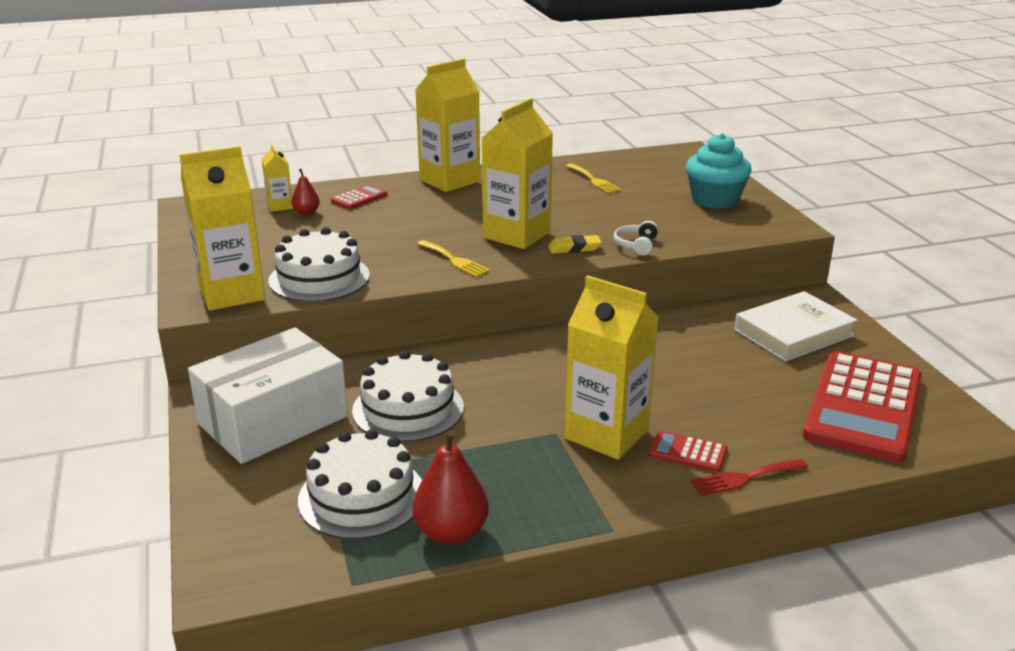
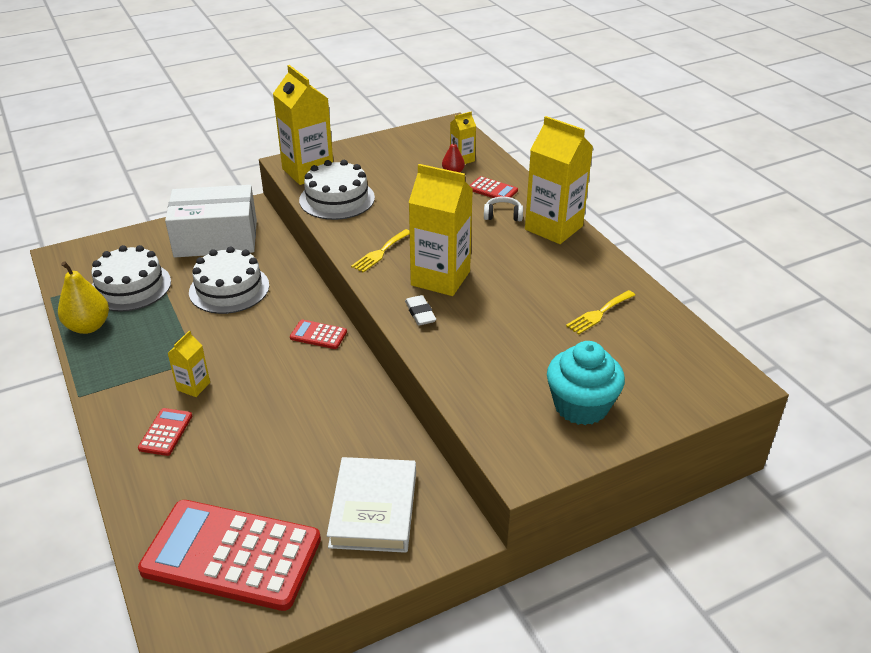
camera: 80 degrees right, 10 degrees up
white box [188,328,348,464] -> white box turned 45 degrees counterclockwise [165,185,257,257]
red pear [413,430,489,545] -> yellow pear [58,261,109,334]
yellow eraser [548,235,602,254] -> white eraser [405,295,436,326]
yellow carton [565,275,658,460] -> yellow carton [168,330,210,397], size x0.49
white headphones [614,221,658,256] -> white headphones moved to [484,197,523,221]
red fork [690,459,808,496] -> none
white book [734,291,858,362] -> white book turned 45 degrees clockwise [327,457,416,553]
none -> red calculator [290,320,347,349]

